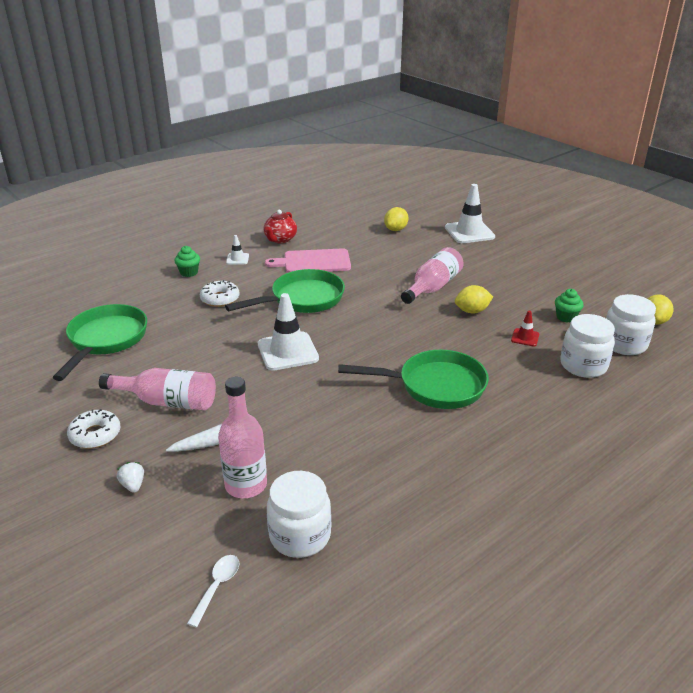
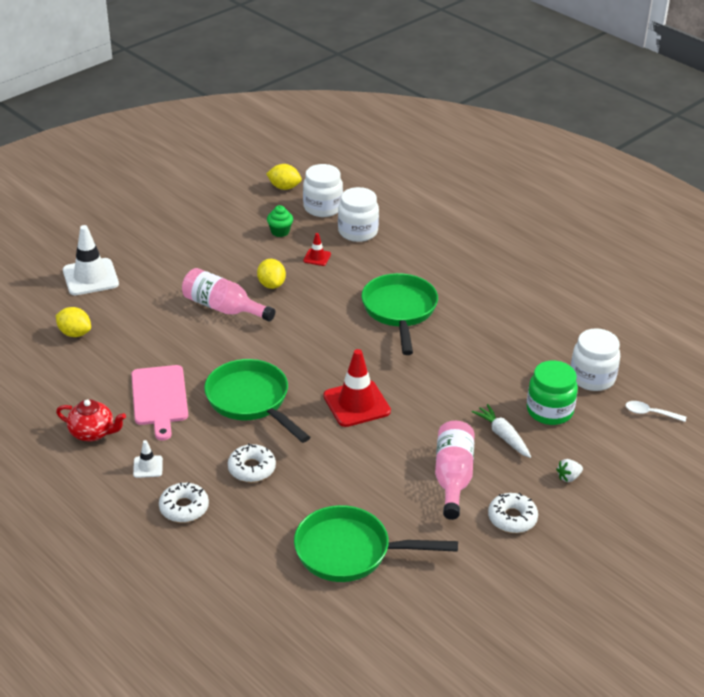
camera: 95 degrees left, 5 degrees up
green cupcake [174,246,200,277] -> white donut [159,482,209,523]
pink bottle [218,377,267,498] -> green jar [527,361,578,425]
white traffic cone [258,293,319,371] -> red traffic cone [323,349,391,427]

